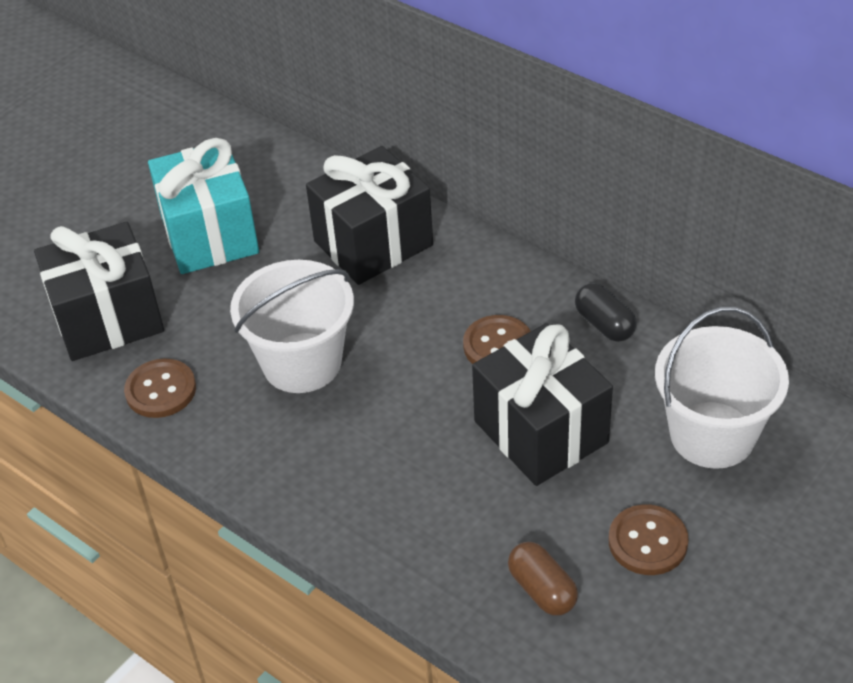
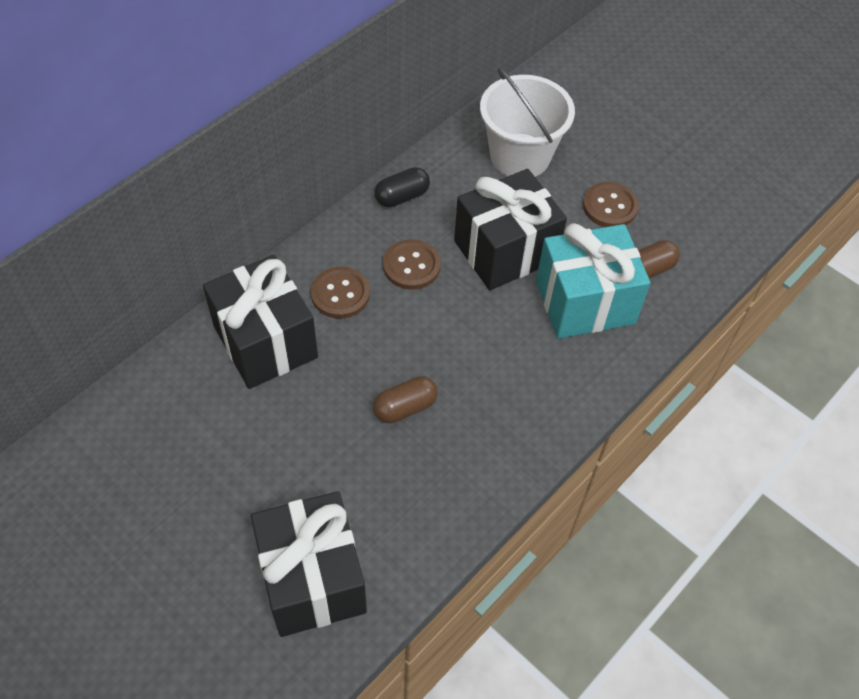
camera: 90 degrees left, 10 degrees up
brown button [124,359,196,418] -> brown button moved to [311,267,370,319]
turquoise gift [148,138,259,274] -> turquoise gift moved to [536,223,650,339]
white bucket [230,260,354,393] -> brown capsule [373,376,438,423]

